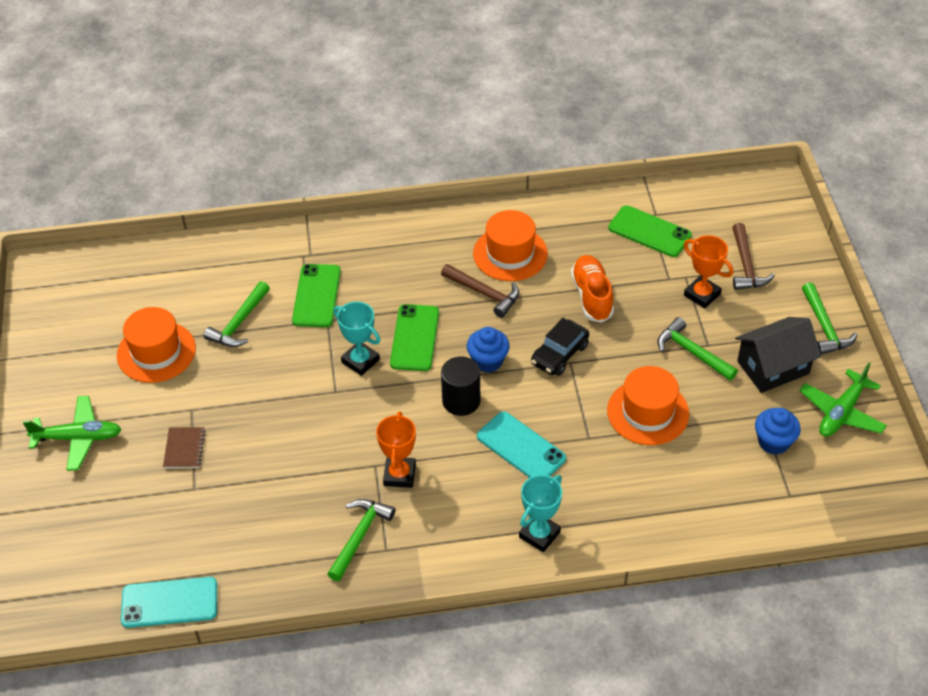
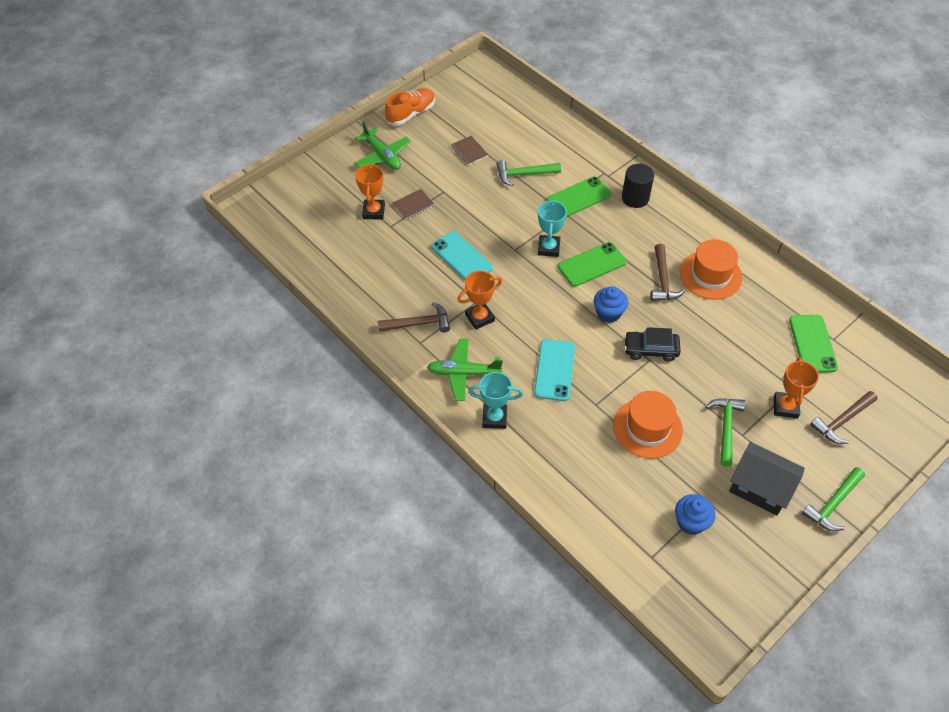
camera: 55 degrees right, 5 degrees up
orange hat [117,307,196,383] -> brown notebook [451,136,488,165]
turquoise phone [121,577,217,628] -> turquoise phone moved to [431,231,493,280]
green hammer [327,499,395,581] -> brown hammer [378,302,450,333]
black cylinder [441,357,480,416] -> black cylinder moved to [622,164,654,208]
orange shoe [571,255,614,323] -> orange shoe moved to [385,88,435,126]
green plane [799,363,887,437] -> green plane moved to [427,339,503,401]
none -> orange trophy [355,163,385,220]

